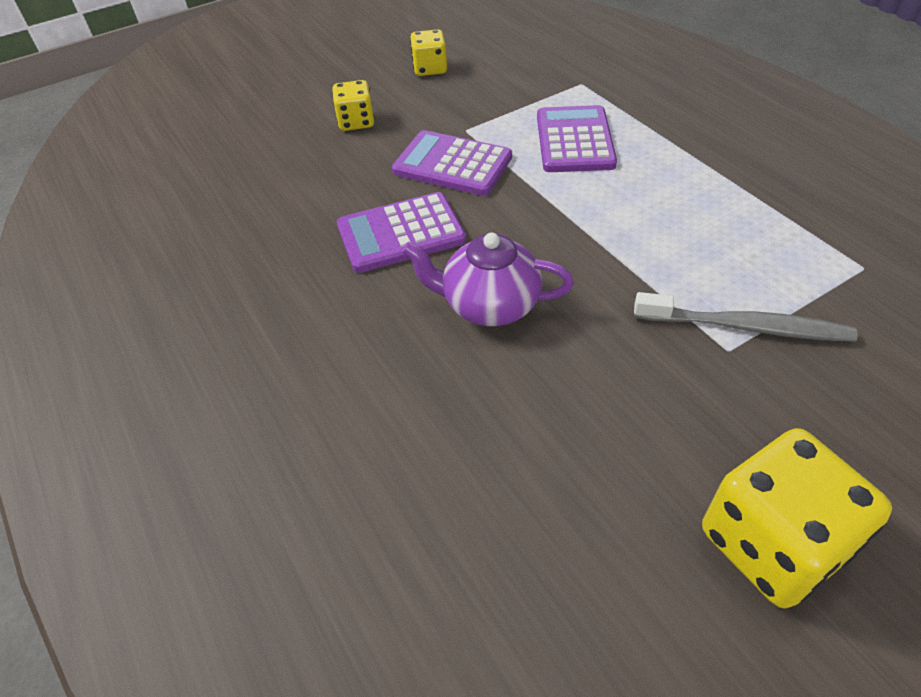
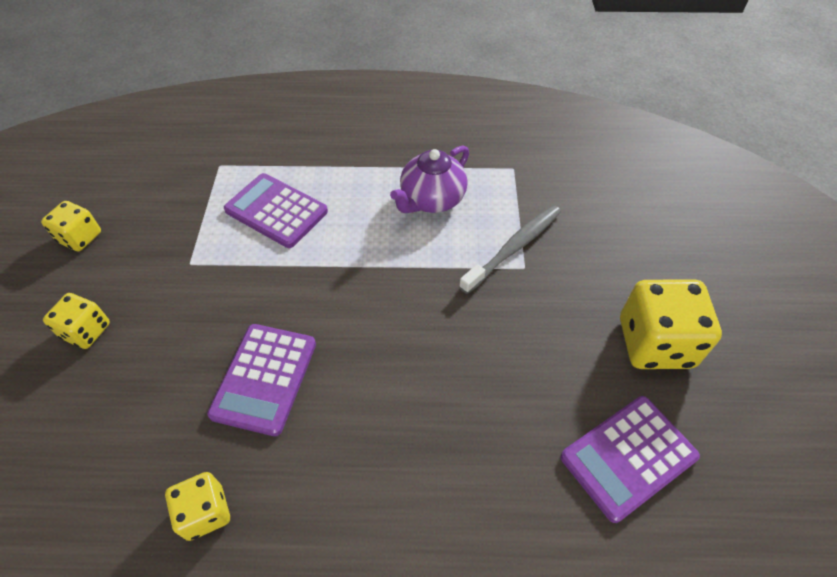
camera: 60 degrees left, 5 degrees up
purple calculator [392,130,512,196] -> purple calculator moved to [560,396,700,523]
purple teapot [402,233,574,326] -> purple teapot moved to [390,146,469,213]
none -> yellow dice [165,472,230,541]

